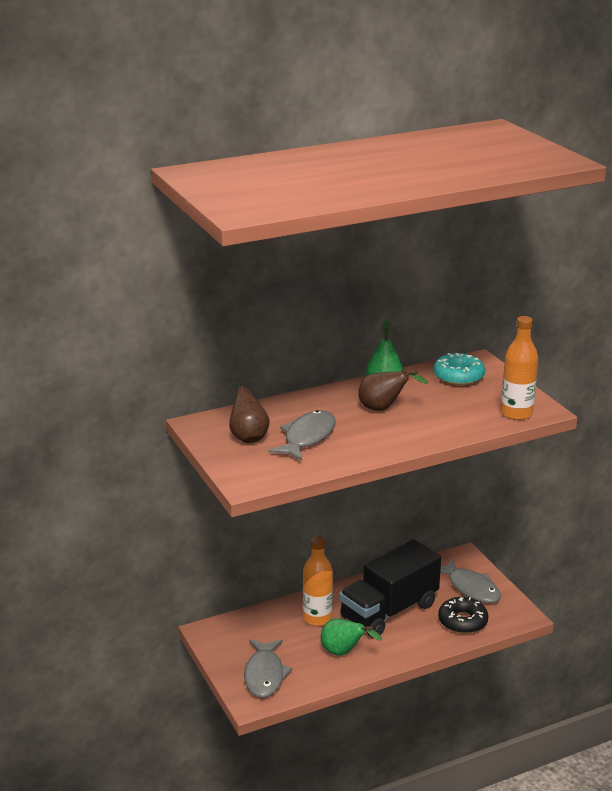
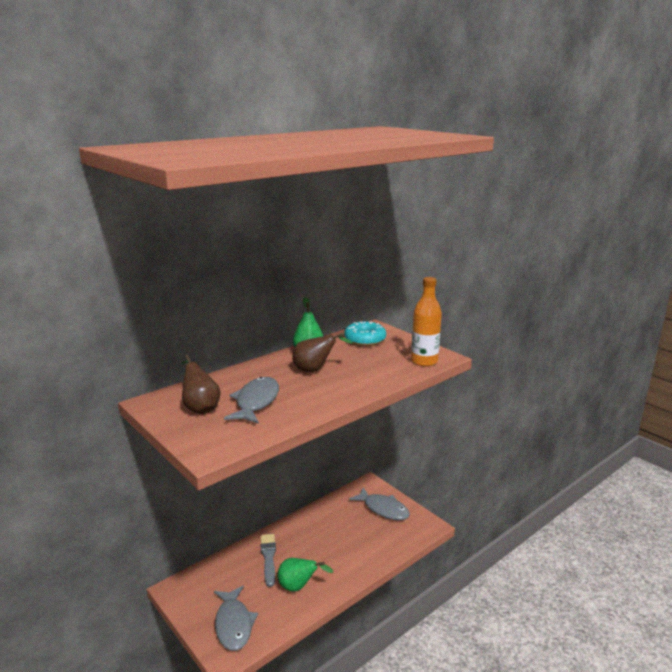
camera: 15 degrees left, 5 degrees down
orange bottle [303,536,333,626] -> grey brush [261,534,276,587]
black truck [339,539,441,638] -> none
black donut [438,597,488,634] -> none

